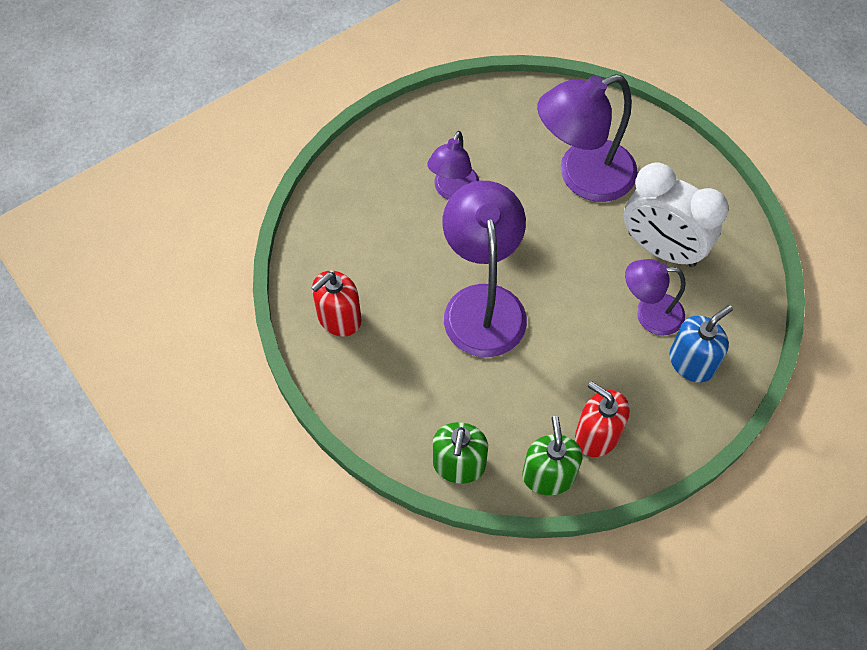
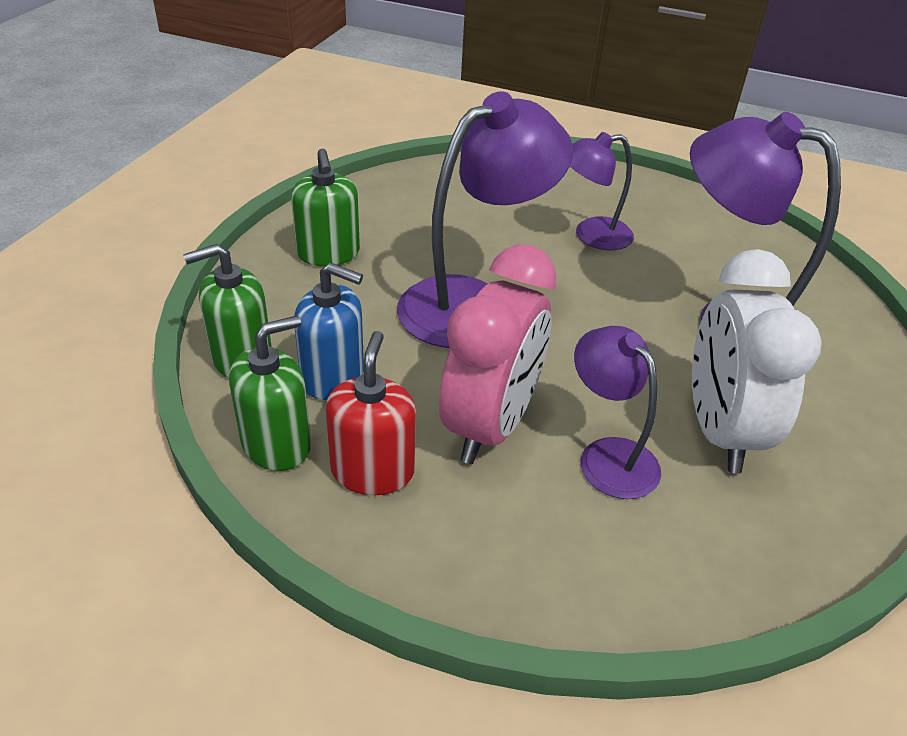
camera: 55 degrees right, 20 degrees down
red soap dispenser [311,271,362,337] -> none
blue soap dispenser [669,305,733,382] -> blue soap dispenser moved to [294,263,364,400]
none -> green soap dispenser [291,149,360,266]
none -> pink clock [439,244,556,464]

